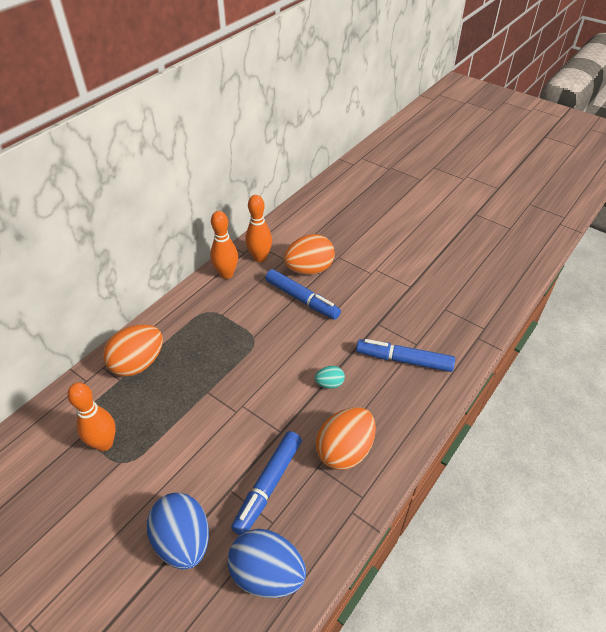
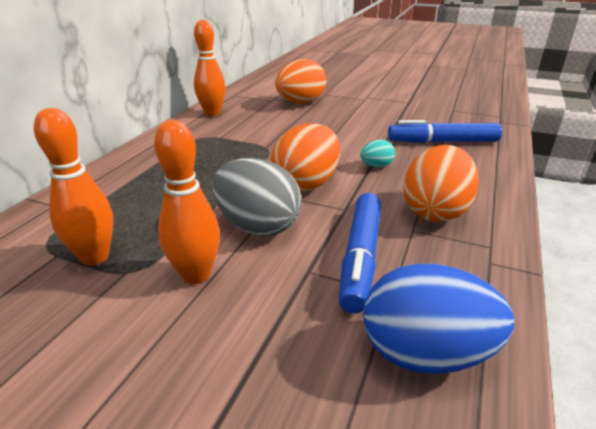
camera: 15 degrees left, 15 degrees down
orange egg [103,324,163,376] -> orange egg moved to [270,123,340,191]
blue egg [147,493,209,569] -> none
orange bowling pin [245,195,272,262] -> orange bowling pin moved to [154,120,220,284]
blue marker [265,269,341,320] -> none
none -> grey egg [213,158,302,236]

